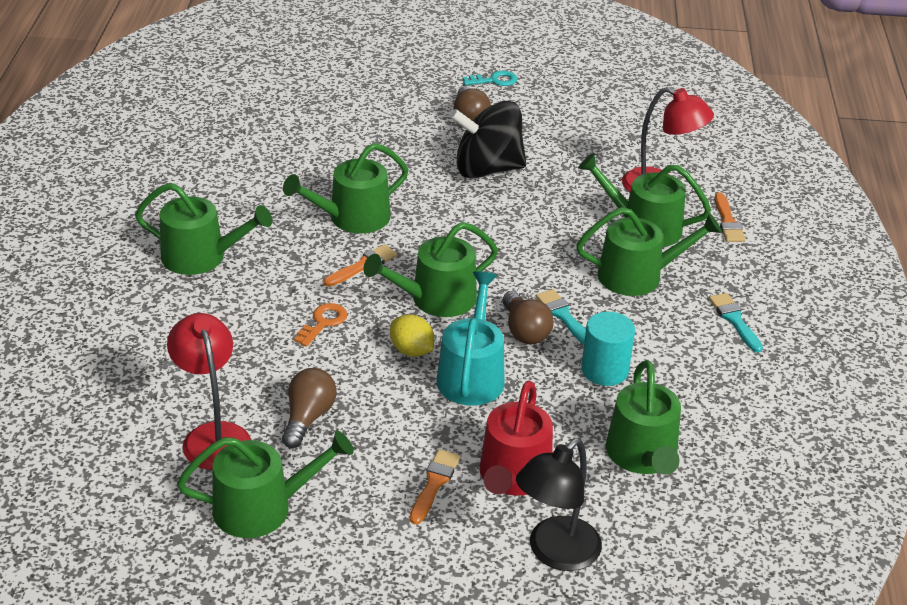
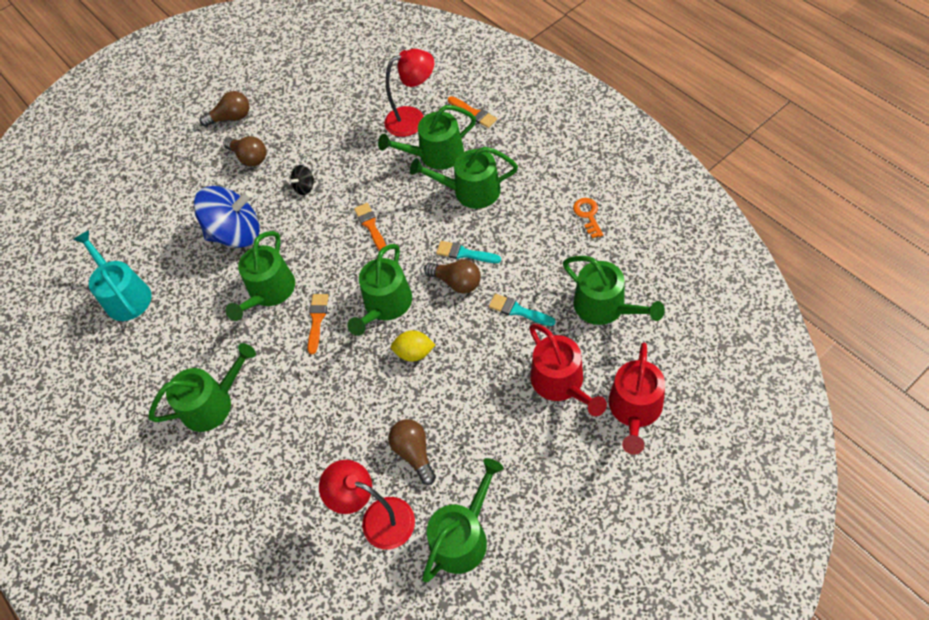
camera: 35 degrees left, 20 degrees up
orange key [294,303,347,347] -> orange key moved to [573,198,603,238]
orange brush [410,449,461,525] -> orange brush moved to [354,203,386,251]
turquoise watering can [436,271,505,406] -> turquoise watering can moved to [73,230,152,321]
black spinning top [450,101,526,179] -> black spinning top [289,165,314,195], size x0.43
turquoise key [463,71,517,86] -> brown light bulb [200,91,249,127]
black lamp [516,438,602,571] -> red watering can [609,342,665,455]
green watering can [576,207,722,296] -> green watering can turned 135 degrees counterclockwise [410,147,518,209]
turquoise cylinder [581,312,635,386] -> none
turquoise brush [709,293,763,353] -> turquoise brush moved to [489,294,555,326]
none -> blue spinning top [194,186,260,248]

